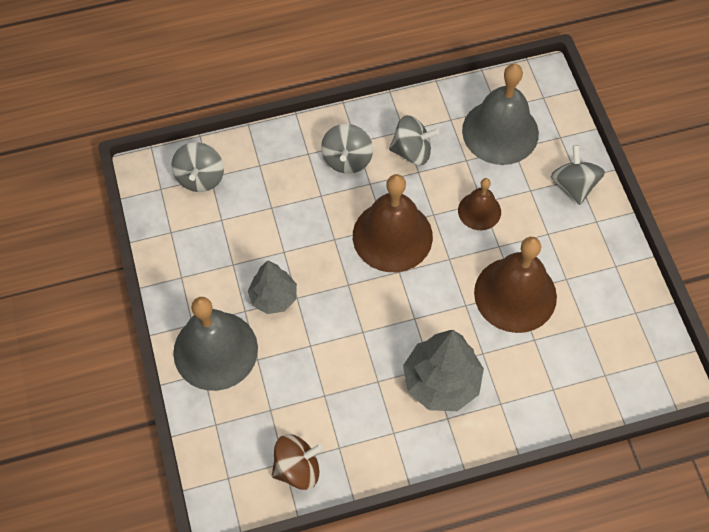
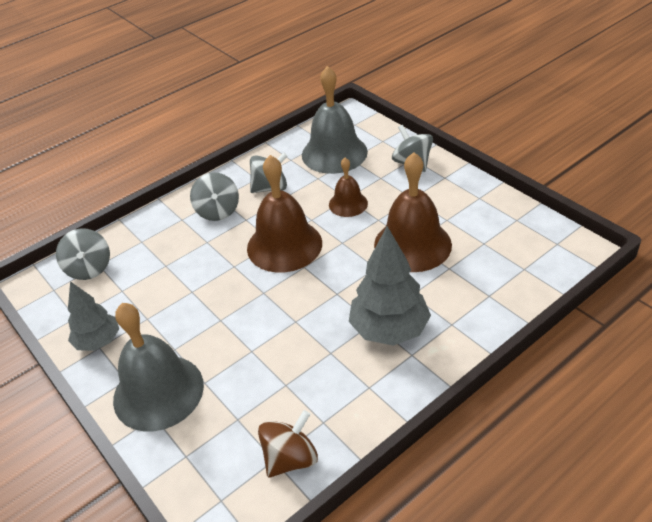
camera: 20 degrees left, 20 degrees down
grey tree [248,260,297,314] -> grey tree moved to [68,281,119,351]

